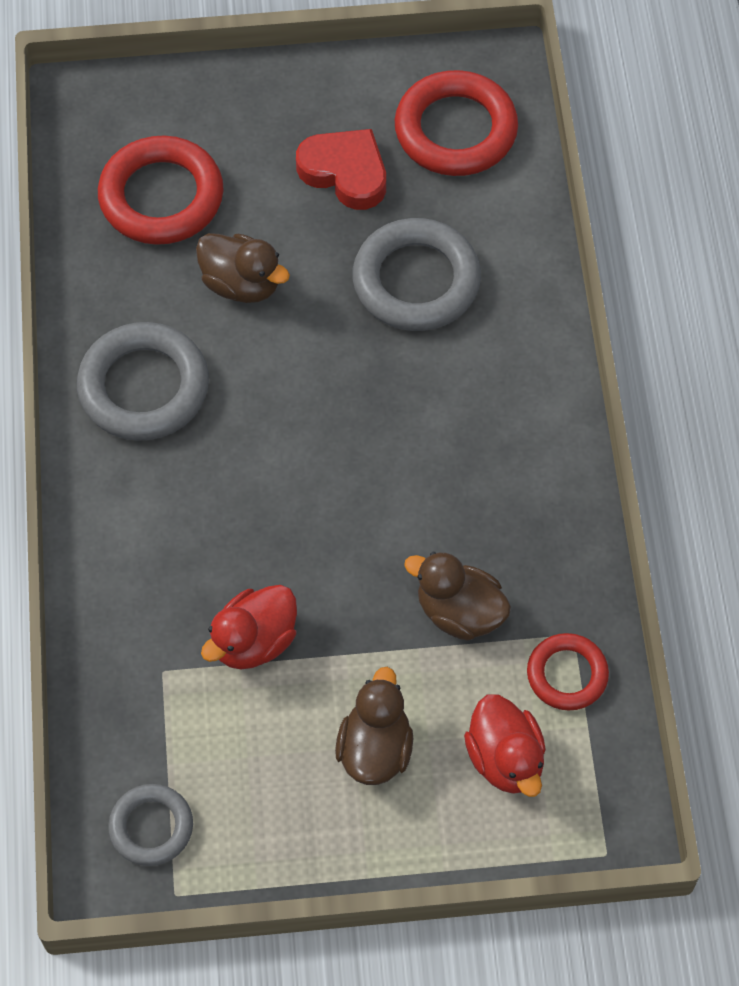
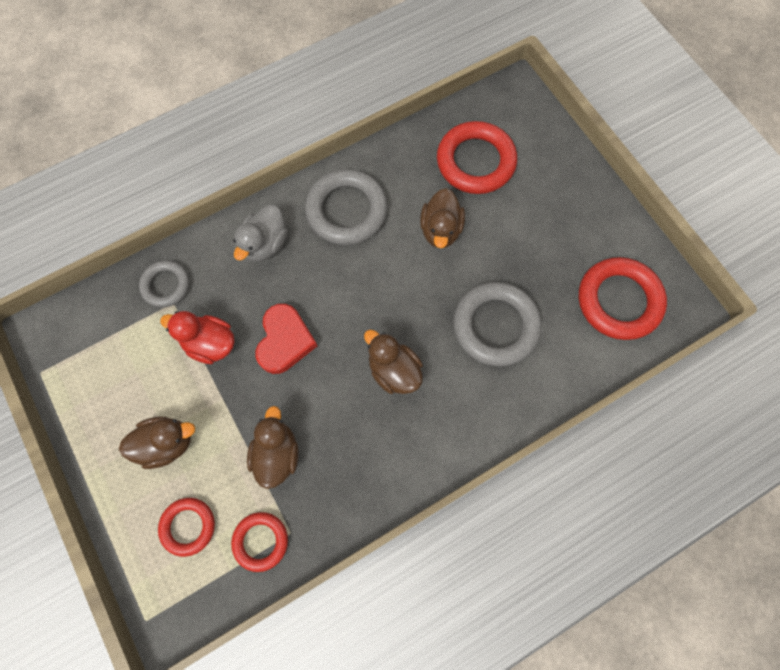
camera: 65 degrees right, 10 degrees up
grey ring [108,784,193,866] -> grey ring moved to [139,260,189,307]
red heart [296,129,386,210] -> red heart moved to [255,304,317,374]
red duck [464,694,546,797] -> red ring [158,498,215,557]
none -> grey duck [233,205,288,262]
none -> brown duck [364,330,423,394]

